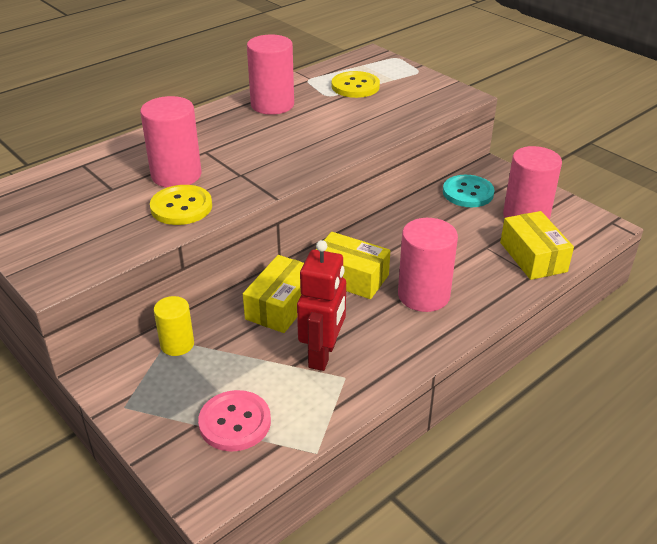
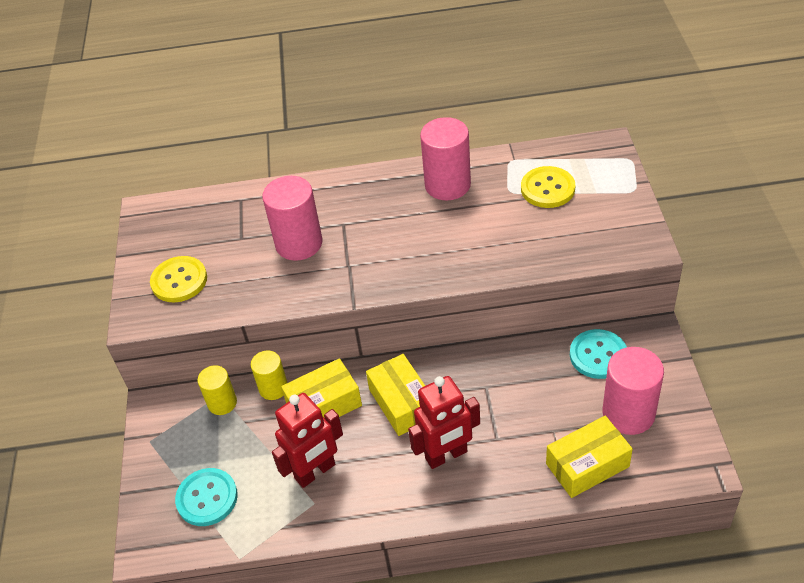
camera: 40 degrees right, 10 degrees up
yellow button [150,185,212,225] -> yellow button moved to [150,256,207,302]
pink button [198,390,271,452] -> turquoise button [175,468,238,526]
pink cylinder [398,218,458,312] -> red robot [408,376,480,469]
yellow box [500,211,574,280] -> yellow box turned 45 degrees clockwise [546,416,633,498]
none -> yellow cylinder [251,350,287,400]

